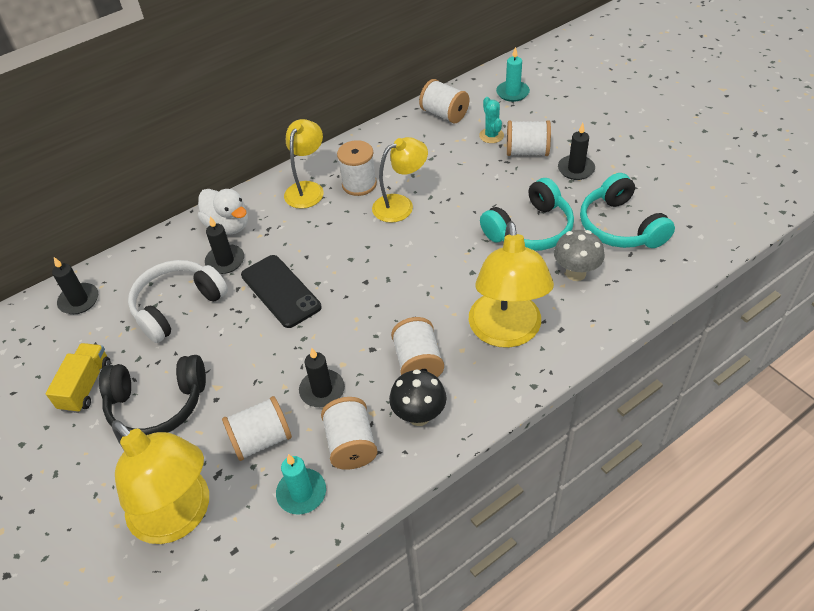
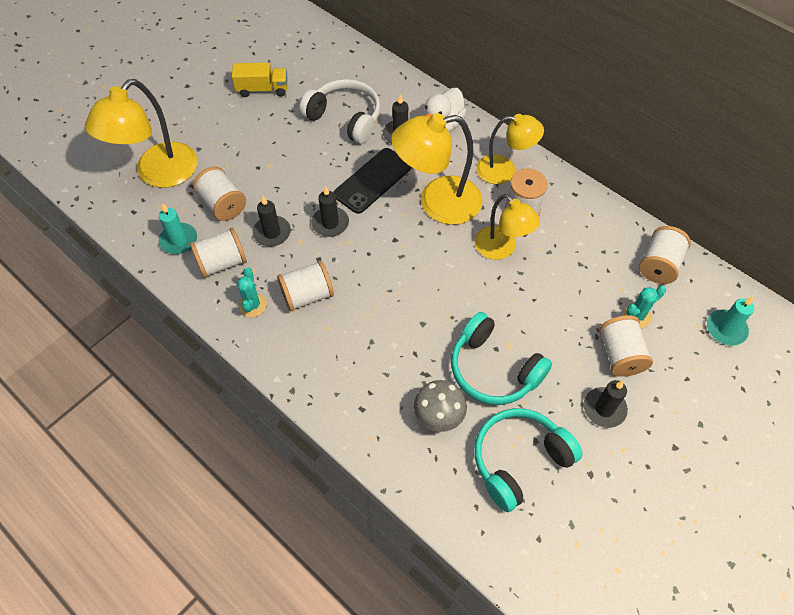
camera: 75 degrees right, 10 degrees up
black candle [52,257,98,314] -> black candle moved to [311,186,349,237]
black headphones [99,355,206,435] -> none
black mushroom [389,369,447,426] -> turquoise cactus [237,267,267,317]
yellow lamp [469,221,554,348] -> yellow lamp moved to [391,113,483,225]

